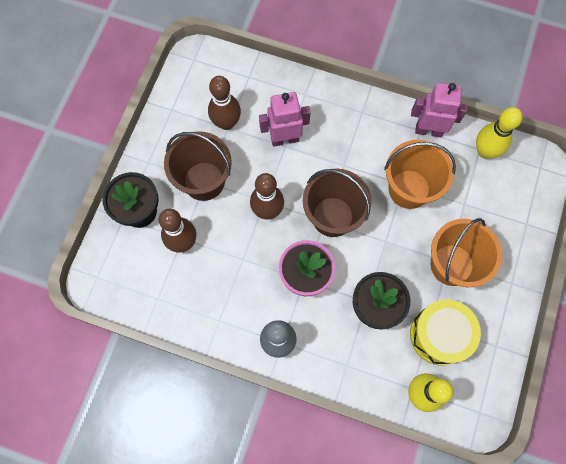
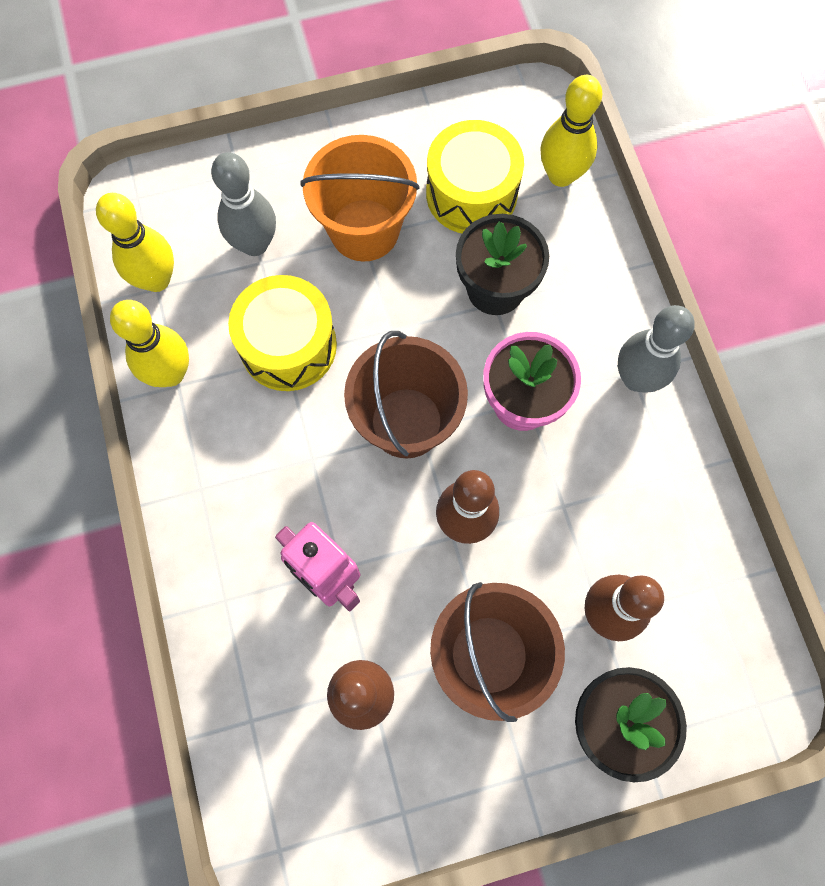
camera: 125 degrees left, 0 degrees up
orange bucket [384,140,456,209] -> yellow drum [228,275,337,391]
pink robot [411,83,468,137] -> yellow bowling pin [110,300,189,387]
none -> grey bowling pin [211,152,276,256]

